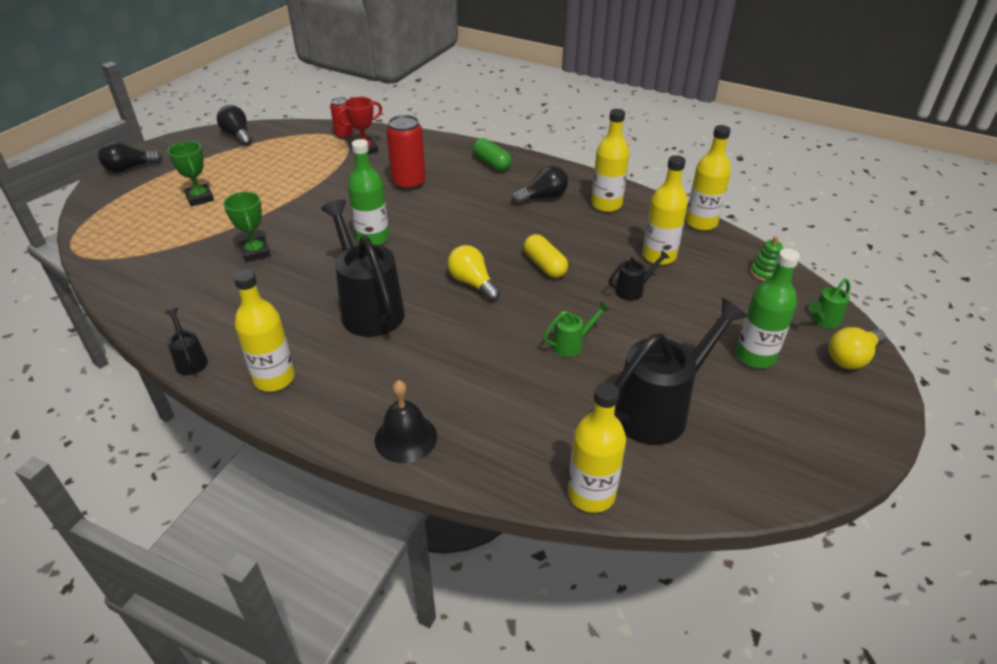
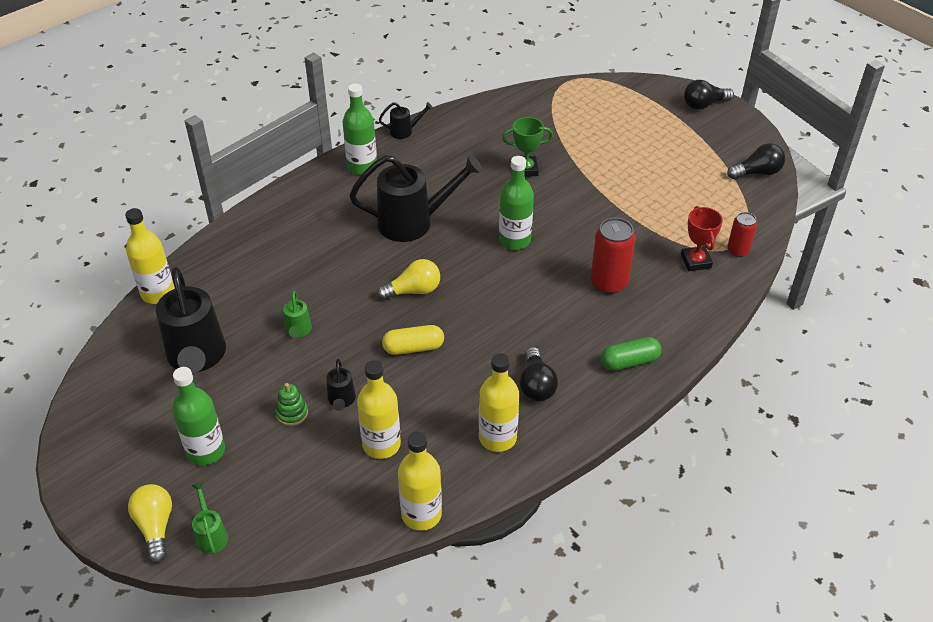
camera: 110 degrees right, 5 degrees up
black light bulb [98,141,163,173] -> black light bulb turned 105 degrees counterclockwise [684,80,734,110]
green trophy [168,141,214,207] -> none
yellow bottle [234,269,295,392] -> green bottle [343,83,377,175]
black bell [375,380,437,463] -> none
green stacking toy [750,236,783,281] -> green stacking toy moved to [275,383,308,426]

